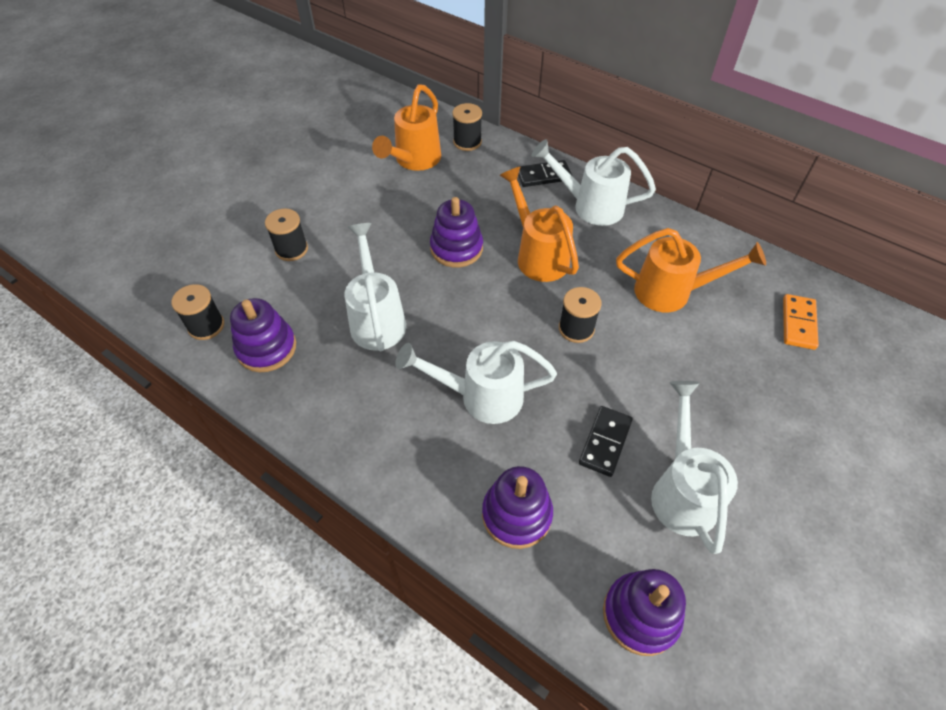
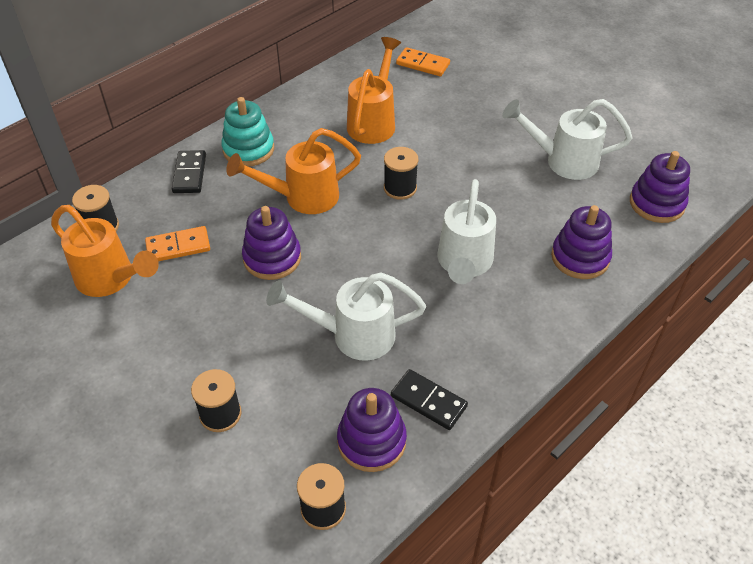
camera: 80 degrees left, 5 degrees down
white watering can [531,139,656,226] -> turquoise stacking toy [221,97,274,167]
black domino [579,406,633,477] -> black domino moved to [391,369,468,430]
none -> orange domino [145,226,210,261]

